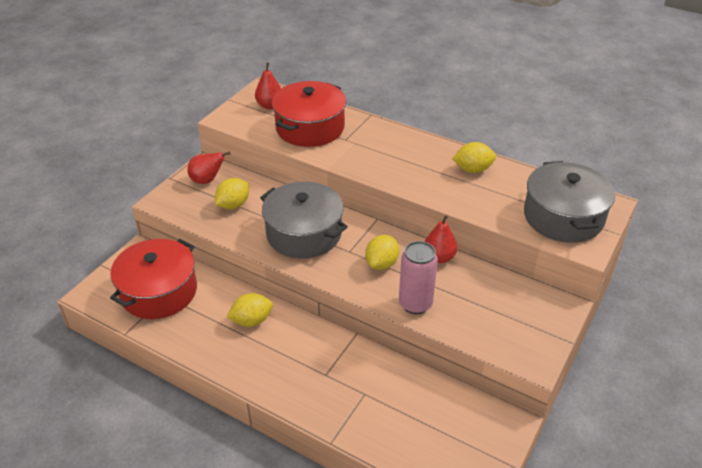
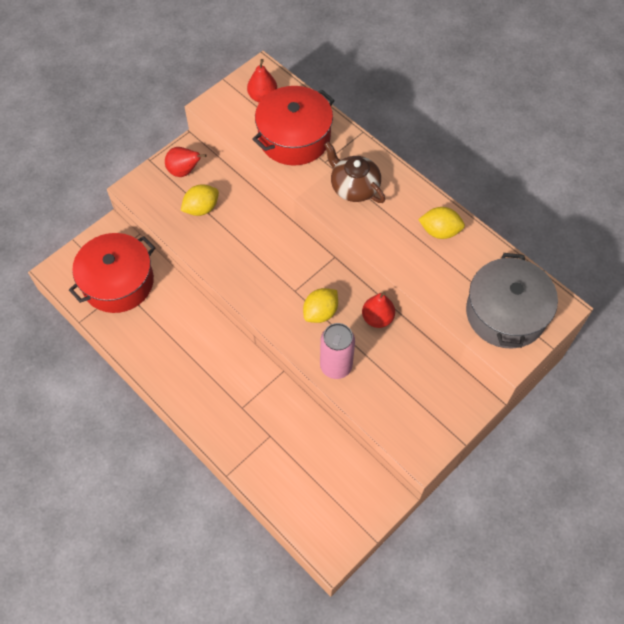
camera: 15 degrees right, 20 degrees up
yellow lemon [226,293,273,327] -> none
grey pot [260,182,348,258] -> none
none -> brown teapot [324,141,385,203]

